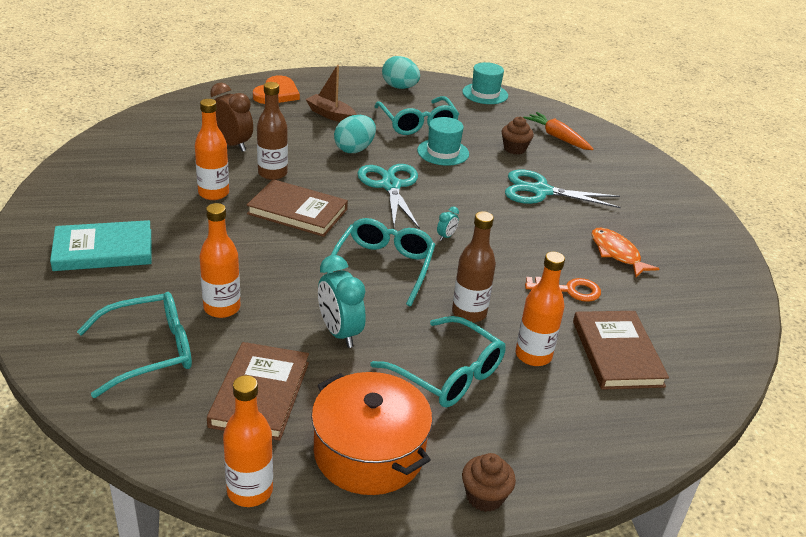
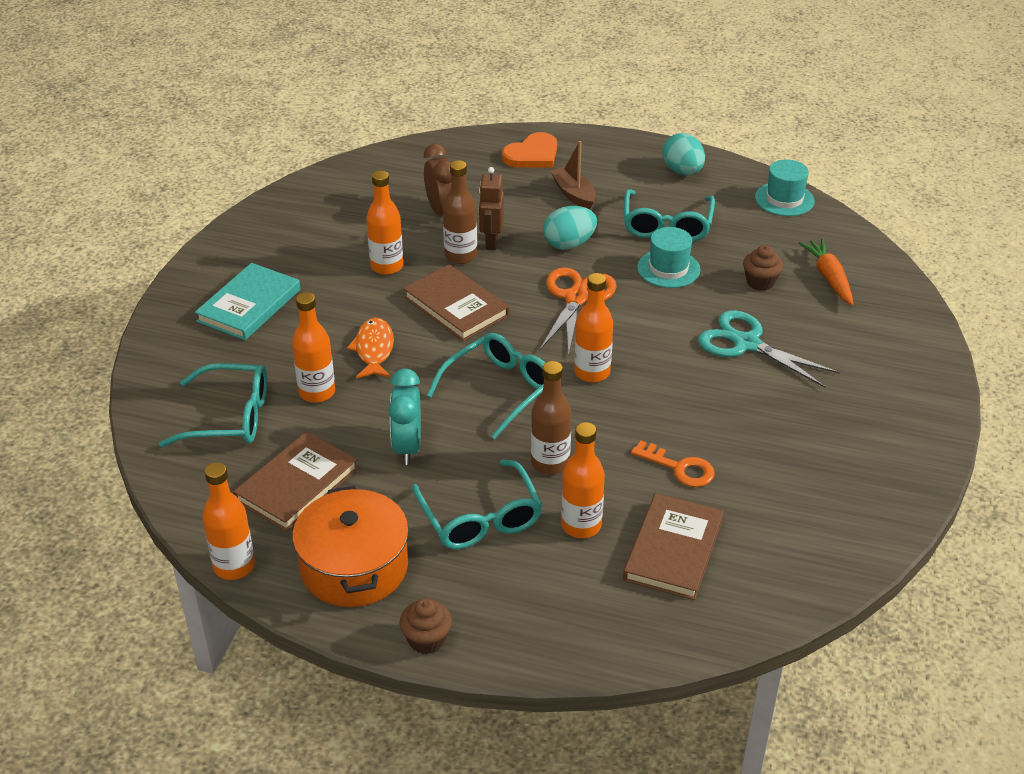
camera: 30 degrees right, 5 degrees up
turquoise book [50,220,151,271] -> turquoise book turned 75 degrees counterclockwise [195,263,300,340]
turquoise scissors [357,164,420,229] -> orange scissors [540,267,617,357]
turquoise clock [437,207,459,241] -> orange bottle [574,273,613,382]
orange fish [591,228,660,277] -> orange fish moved to [347,318,394,379]
none -> brown robot [479,167,504,250]

